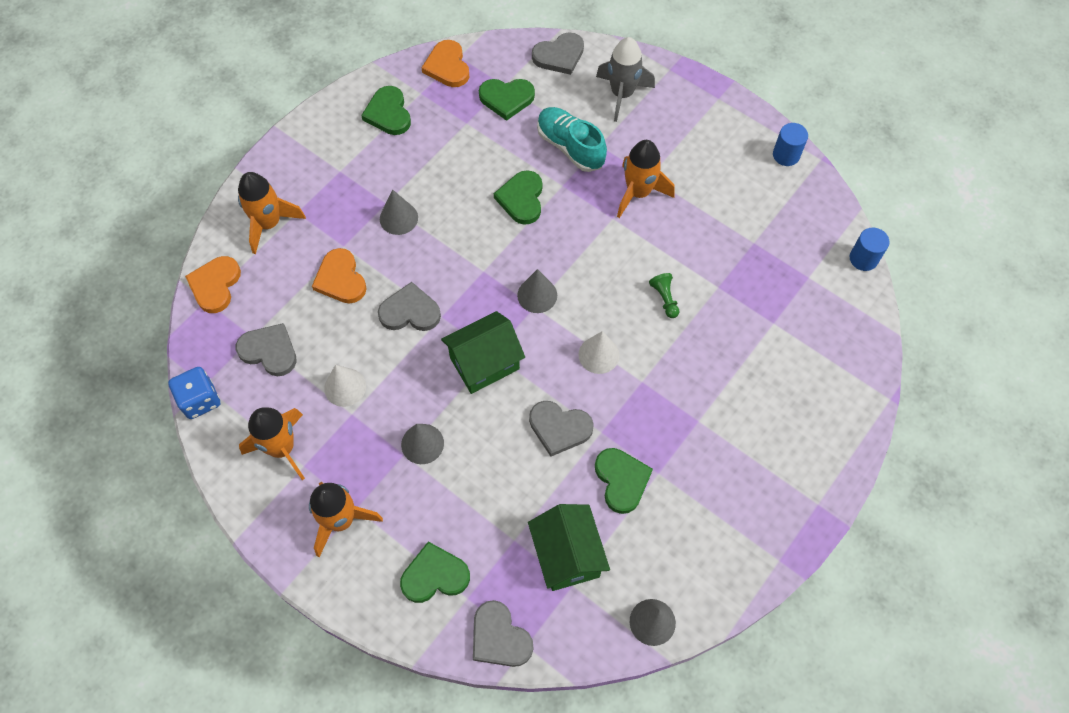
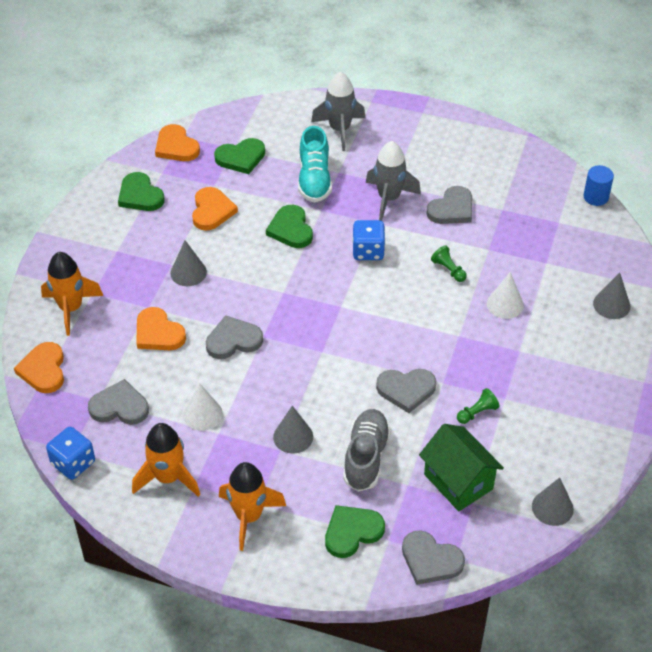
camera: 20 degrees left, 15 degrees down
green house [441,311,525,394] -> none
grey cone [517,269,557,313] -> grey cone moved to [593,272,630,319]
grey heart [532,32,584,75] -> grey heart moved to [426,186,472,224]
turquoise shoe [537,107,607,172] -> turquoise shoe turned 120 degrees counterclockwise [298,126,332,202]
white cone [578,331,620,374] -> white cone moved to [487,272,524,319]
green heart [595,448,653,514] -> green pawn [457,388,500,424]
orange rocket [617,140,675,218] -> grey rocket [366,141,421,221]
blue cylinder [773,123,808,166] -> none
none -> orange heart [192,187,238,231]
none -> grey shoe [343,409,391,492]
none -> blue dice [352,220,385,260]

